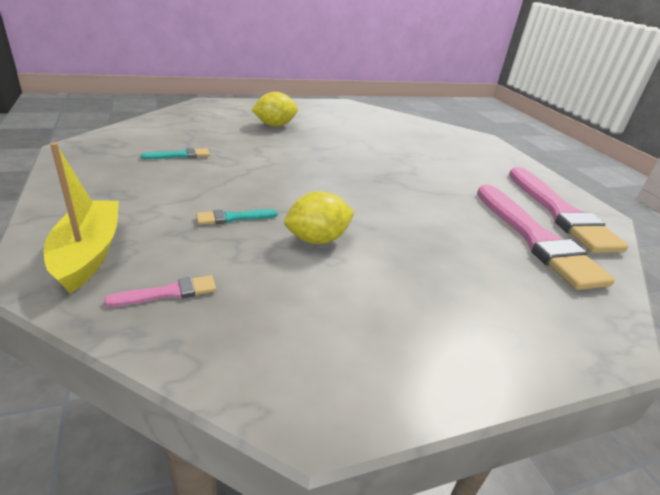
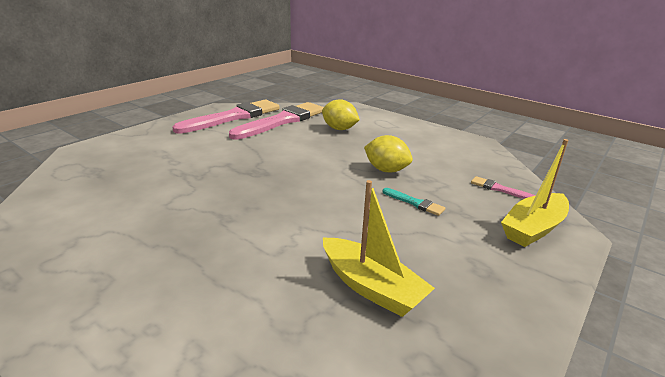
camera: 120 degrees left, 5 degrees down
turquoise brush [141,148,210,159] -> yellow boat [323,180,435,317]
yellow lemon [252,92,298,127] -> yellow lemon moved to [322,99,360,130]

